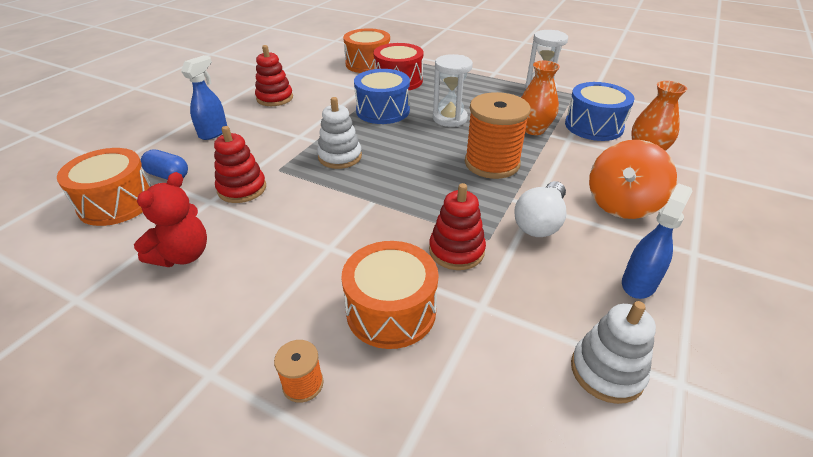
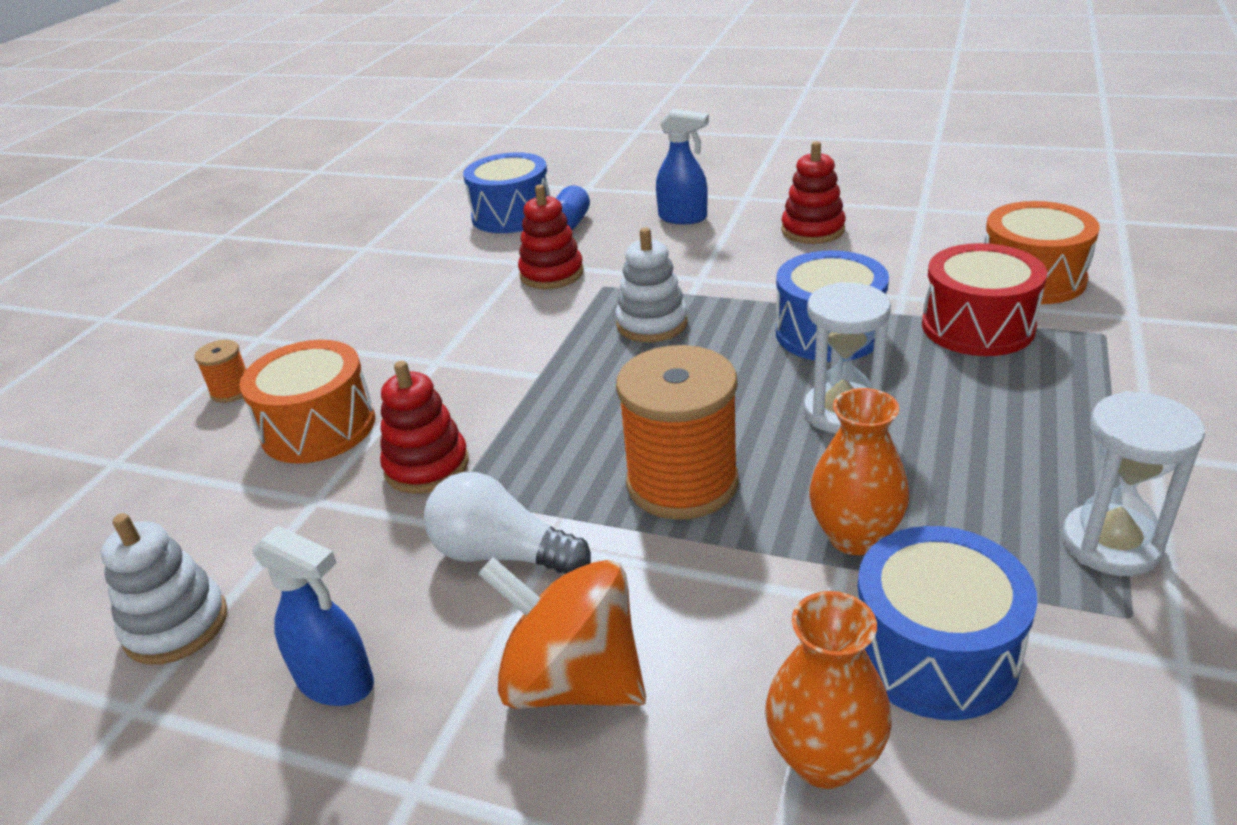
camera: 85 degrees right, 5 degrees down
orange drum [57,148,151,226] -> blue drum [463,153,550,233]
red teddy bear [134,172,207,267] -> none

